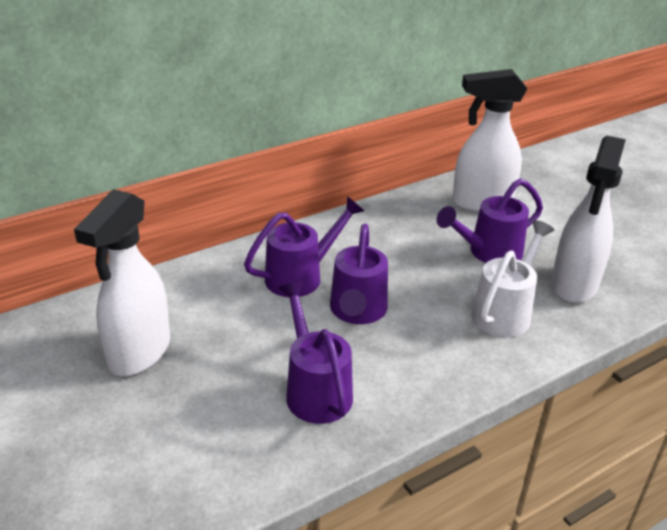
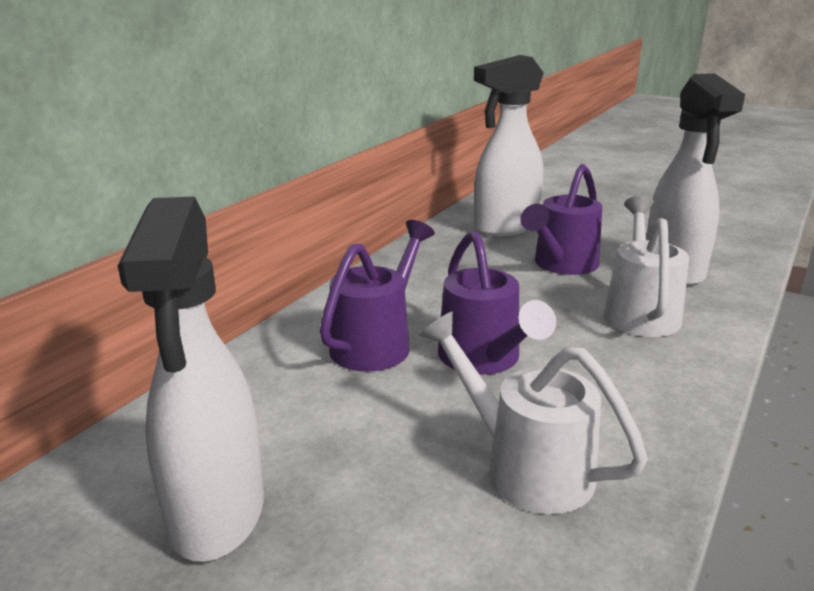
camera: 25 degrees left, 10 degrees down
purple watering can [278,281,353,424] -> white watering can [419,312,648,514]

